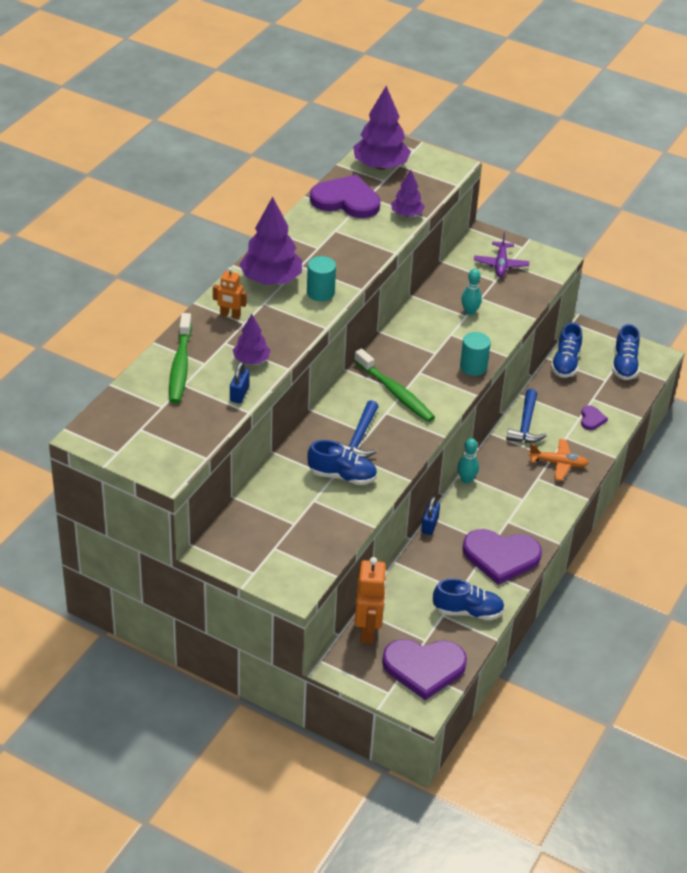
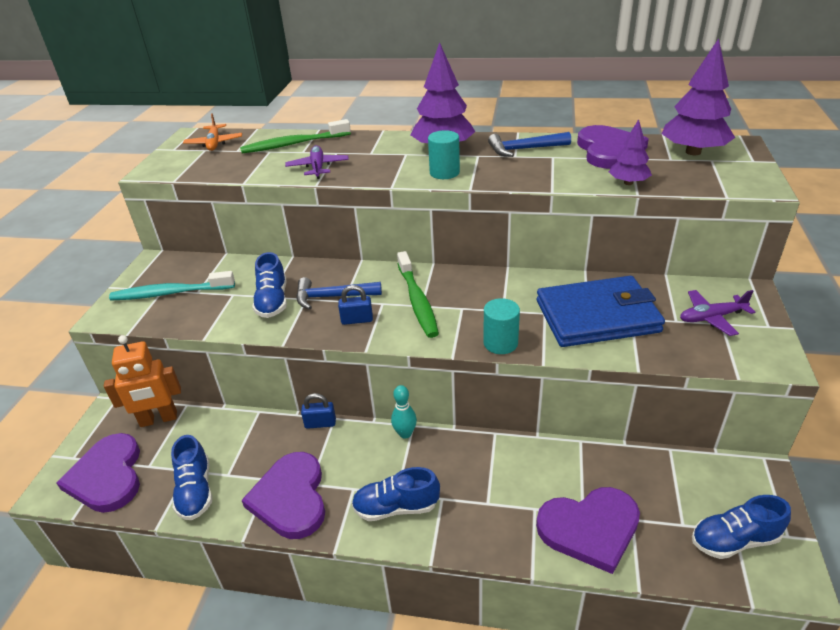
camera: 75 degrees right, 5 degrees down
orange robot [213,267,247,319] -> none
blue padlock [230,362,250,403] -> blue padlock moved to [338,285,373,325]
purple tree [233,314,270,364] -> purple plane [285,145,349,179]
green toothbrush [354,348,435,422] -> green toothbrush turned 45 degrees counterclockwise [397,251,439,338]
turquoise bowling pin [461,269,482,315] -> blue wallet [537,276,665,347]
blue hammer [506,389,547,443] -> blue hammer moved to [488,132,571,157]
orange plane [529,439,589,481] -> orange plane moved to [183,113,242,151]
blue shoe [551,323,582,378] -> blue shoe moved to [351,467,440,521]
purple heart [581,405,608,430] -> purple heart [536,487,640,574], size x2.23
none -> turquoise toothbrush [109,271,235,301]

